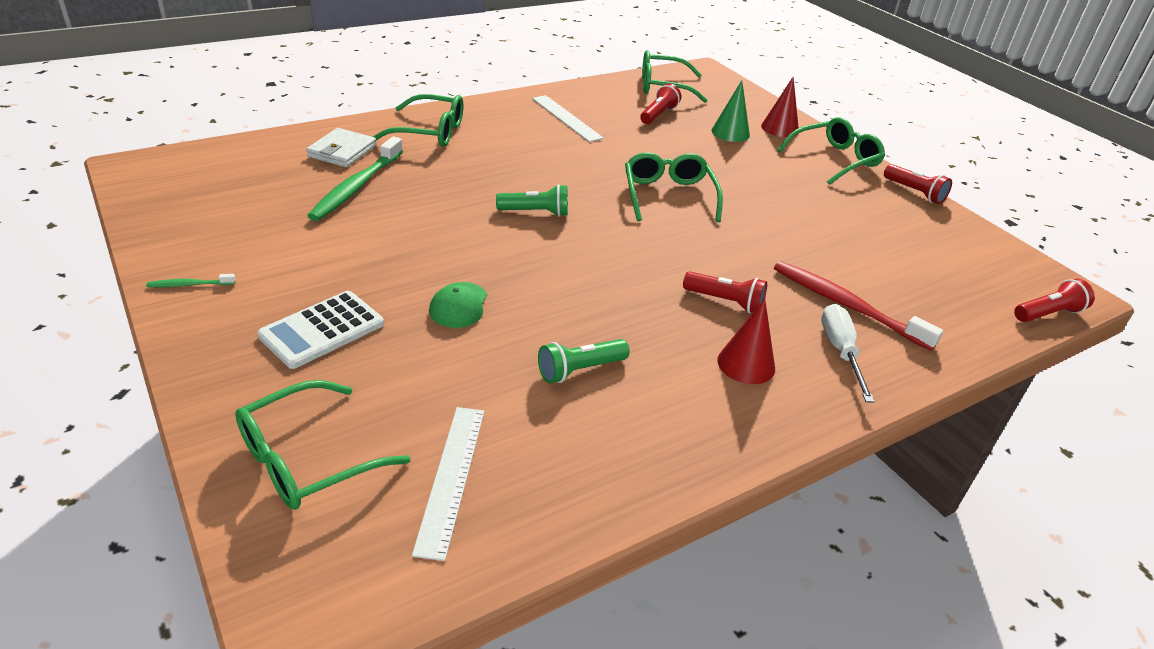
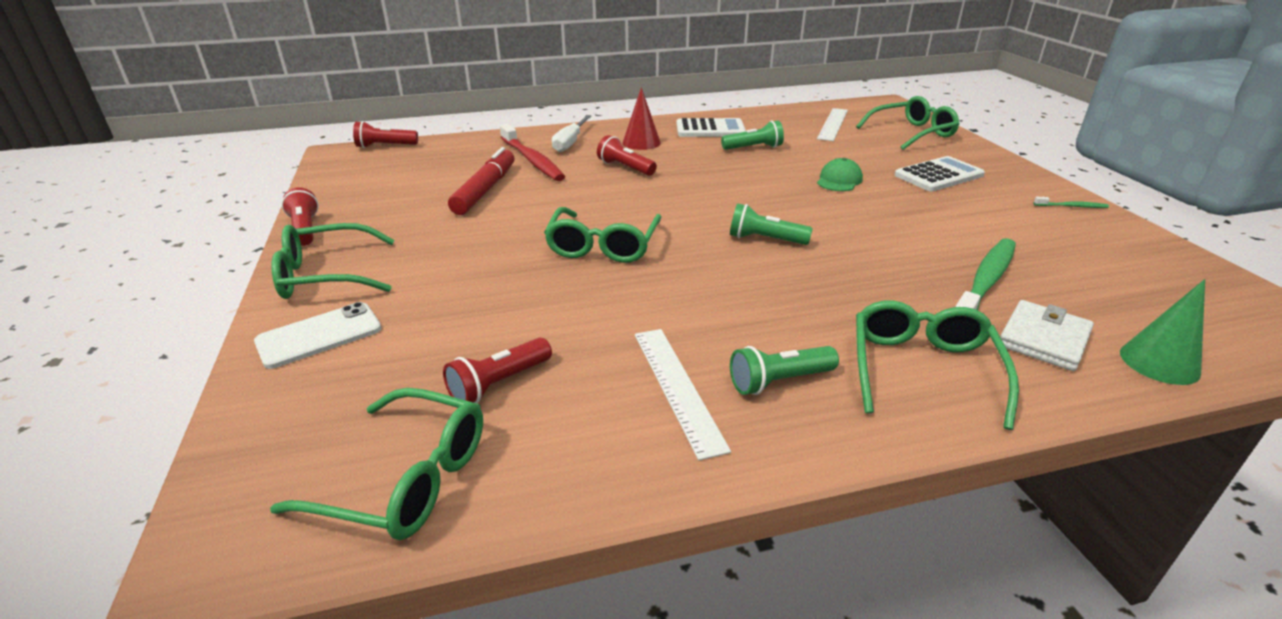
camera: 160 degrees left, 5 degrees down
green glasses [373,94,464,147] -> green glasses turned 75 degrees clockwise [856,300,1019,430]
green cone [711,80,750,142] -> green cone moved to [1120,279,1205,385]
red cone [761,77,799,137] -> white phone [254,302,381,369]
none -> red marker [448,147,514,215]
none -> white calculator [676,118,746,137]
none -> green flashlight [730,346,839,395]

